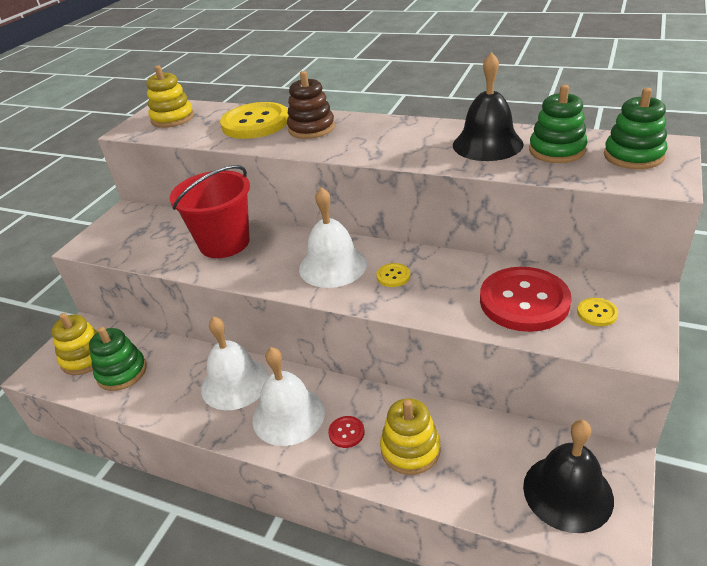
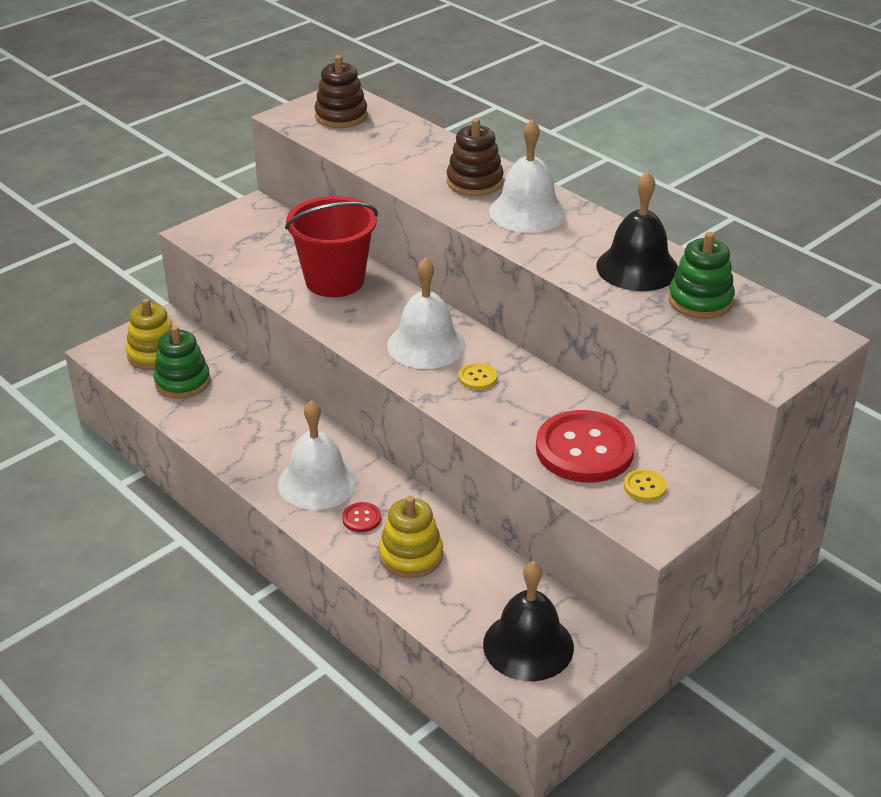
camera: 20 degrees right, 0 degrees up
yellow stacking toy [146,65,194,128] -> brown stacking toy [315,55,367,128]
white bell [201,316,269,410] -> white bell moved to [489,119,567,233]
yellow button [220,102,289,139] -> none
green stacking toy [604,88,667,169] -> none

